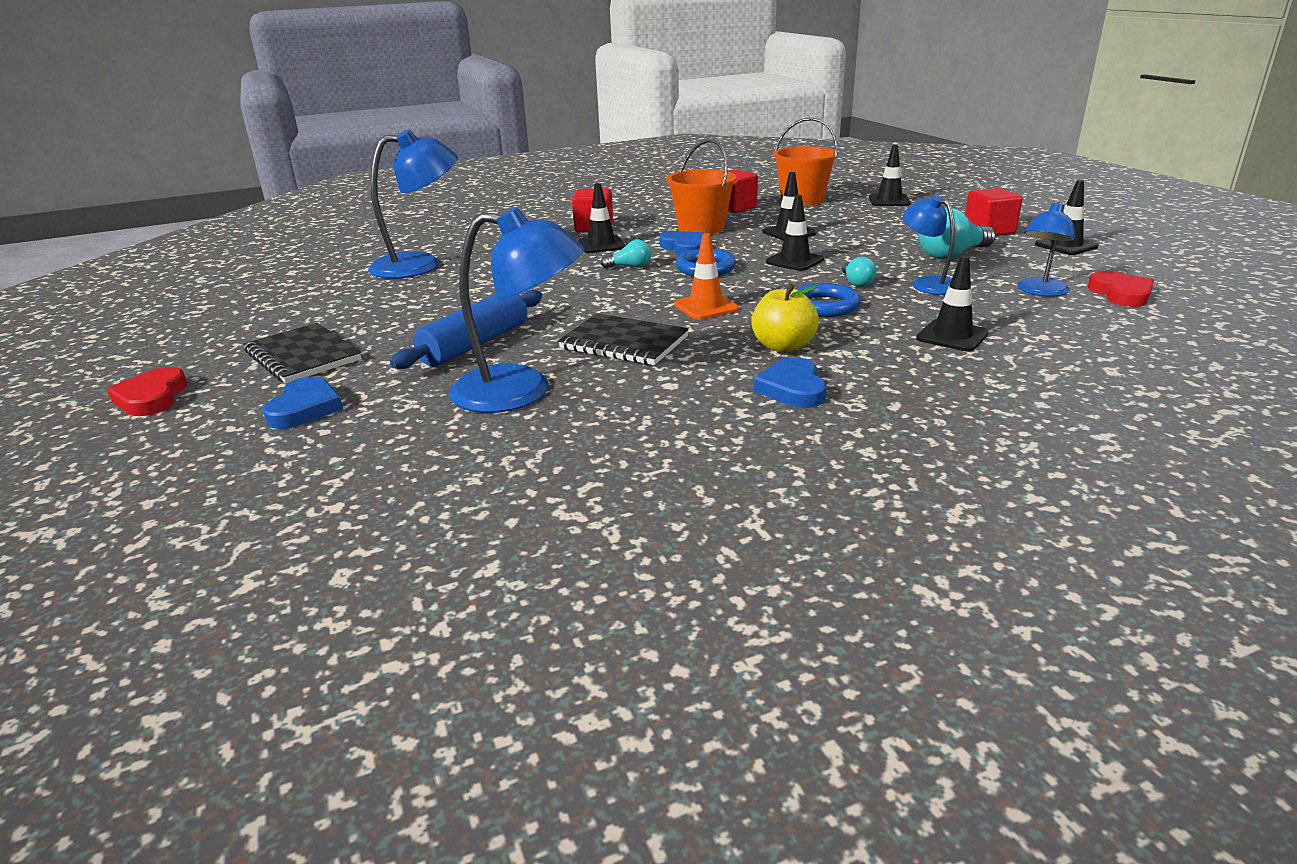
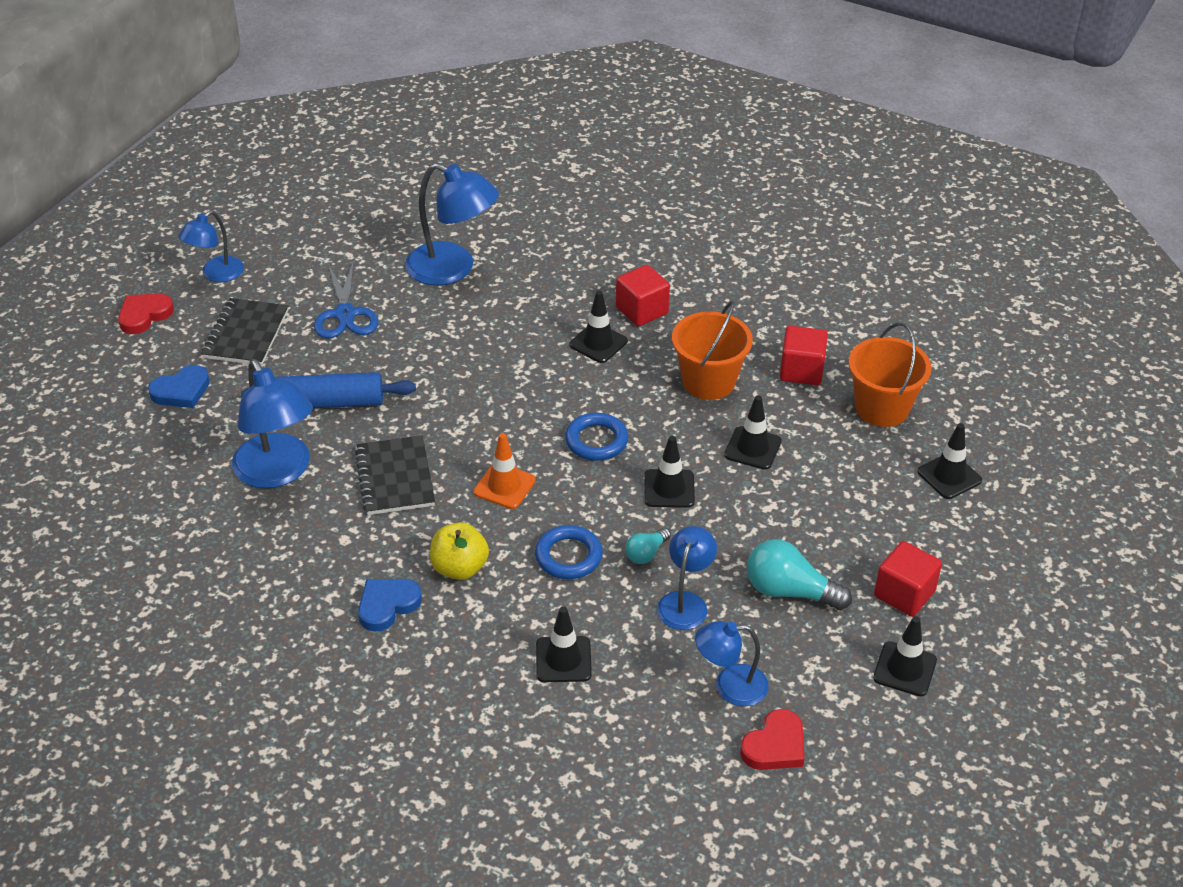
camera: 50 degrees right, 15 degrees up
turquoise light bulb [601,240,651,269] -> none
blue heart [660,231,705,256] -> none
none -> blue lamp [178,211,244,282]
none -> blue scissors [314,260,378,339]

